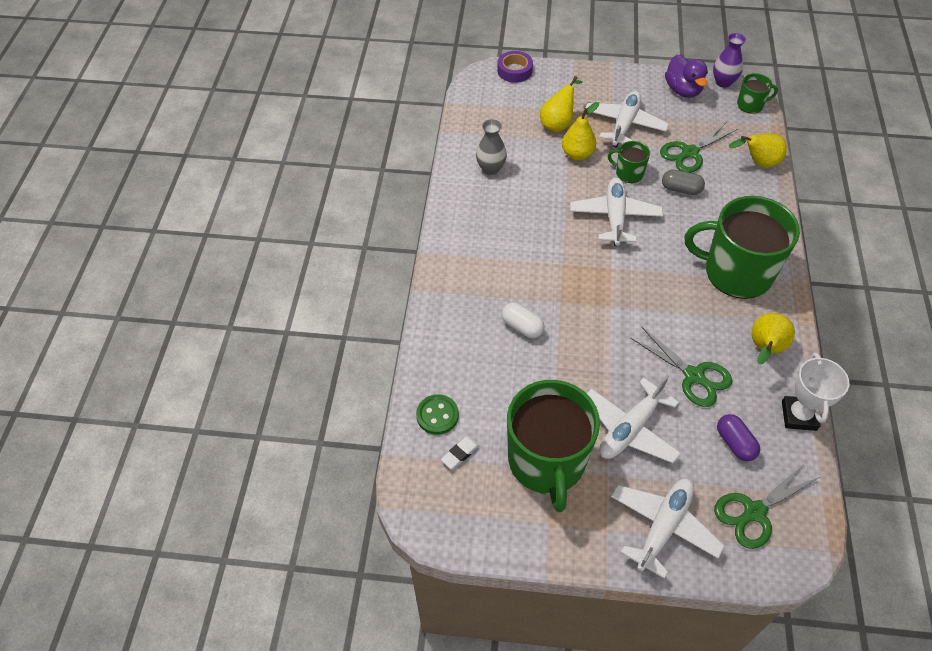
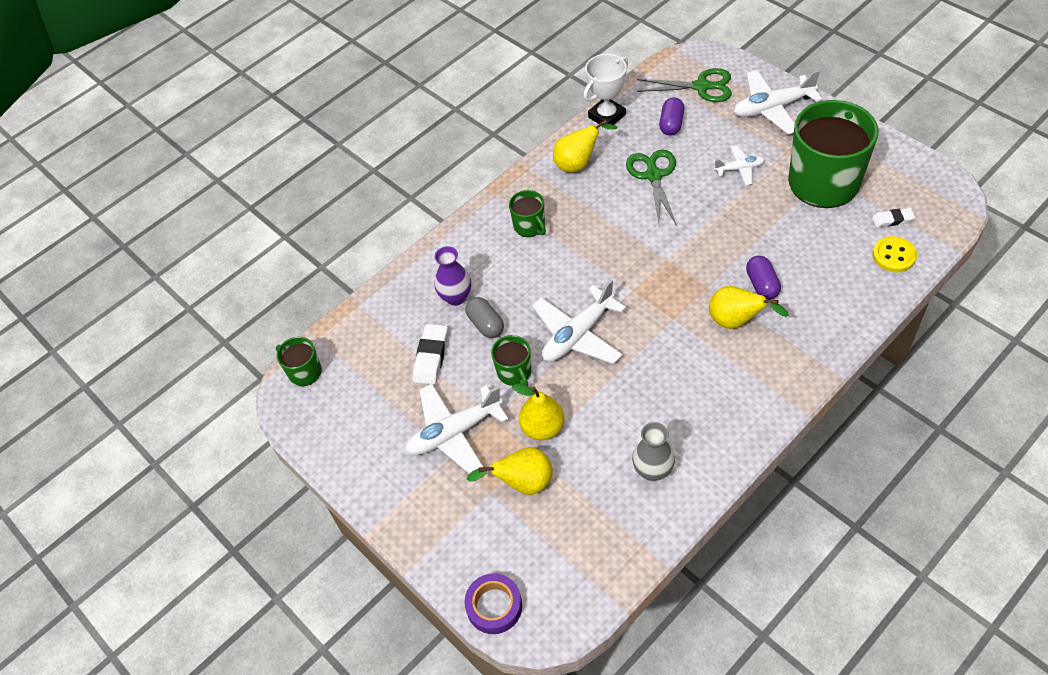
camera: 135 degrees left, 0 degrees up
green button [416,394,459,435] -> yellow button [872,236,917,272]
white capsule [501,303,545,338] -> purple capsule [746,255,781,300]
white plane [587,375,681,463] -> white plane [714,145,765,186], size x0.55
green scissors [660,123,738,173] -> white eraser [413,324,448,385]
purple duck [665,55,708,98] -> none
green mug [685,196,800,299] -> green mug [509,190,546,237], size x0.45
purple vase [713,33,746,88] -> purple vase moved to [435,246,471,306]
yellow pear [729,133,787,168] -> yellow pear moved to [709,286,789,329]

